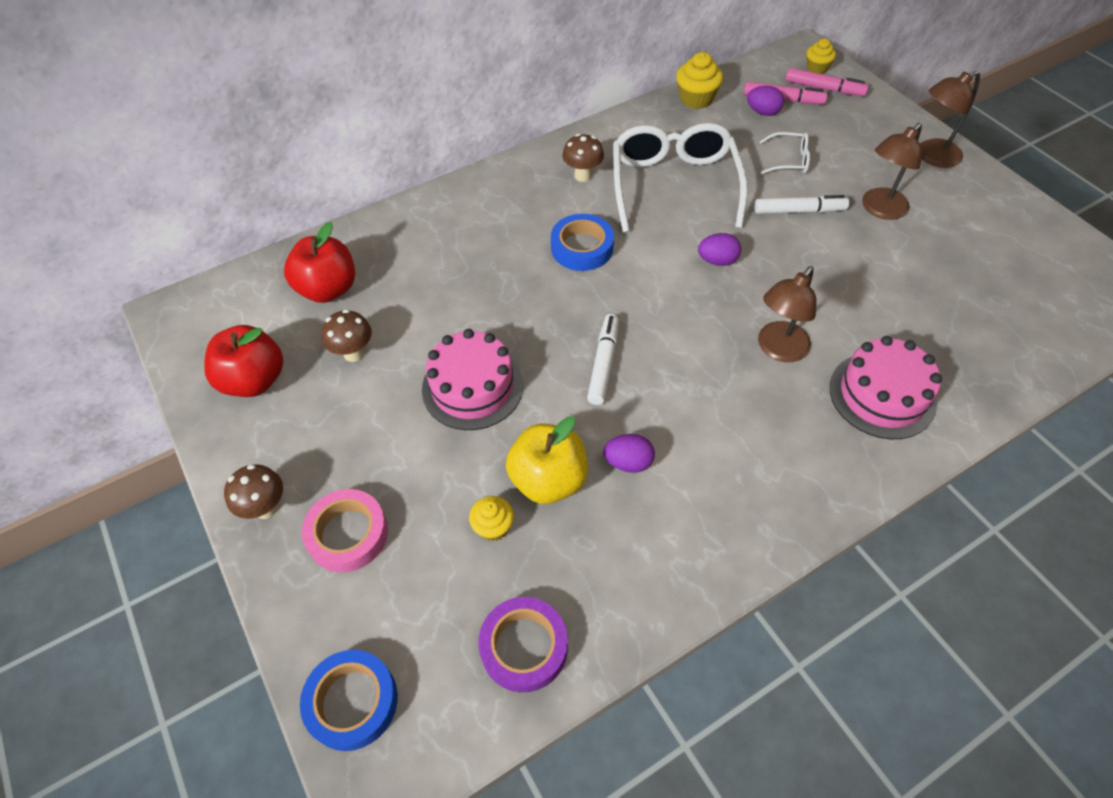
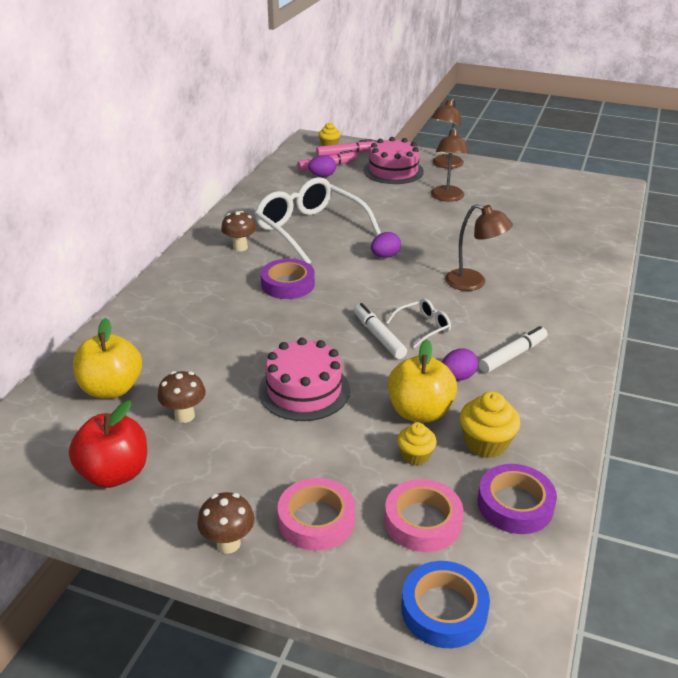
camera: 40 degrees left, 20 degrees down
red apple [284,222,355,303] -> yellow apple [73,318,142,399]
blue tape [551,214,614,271] -> purple tape [261,259,315,299]
yellow cupcake [676,52,723,109] -> yellow cupcake moved to [460,391,520,458]
white marker [755,195,849,214] -> white marker moved to [479,326,547,373]
brown lamp [758,266,817,362] -> brown lamp turned 60 degrees counterclockwise [445,204,513,291]
white glasses [760,132,810,174] -> white glasses moved to [386,298,451,348]
pink cake [830,336,942,439] -> pink cake moved to [364,137,424,184]
none -> pink tape [385,479,464,552]

